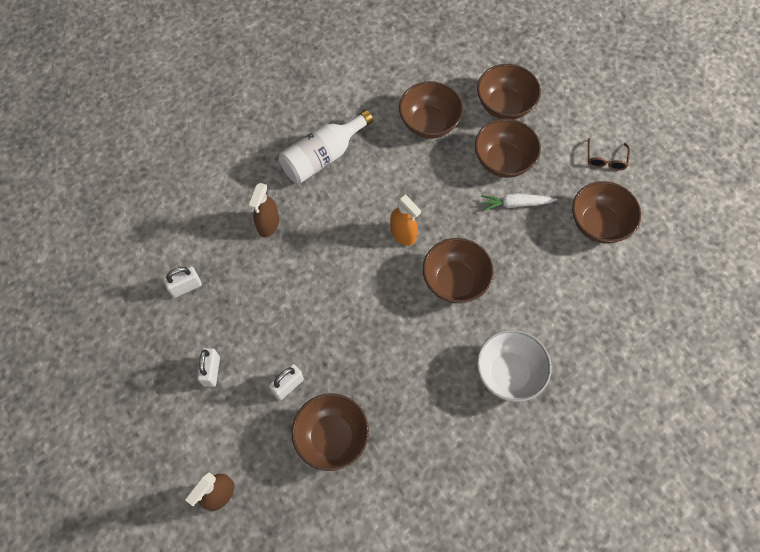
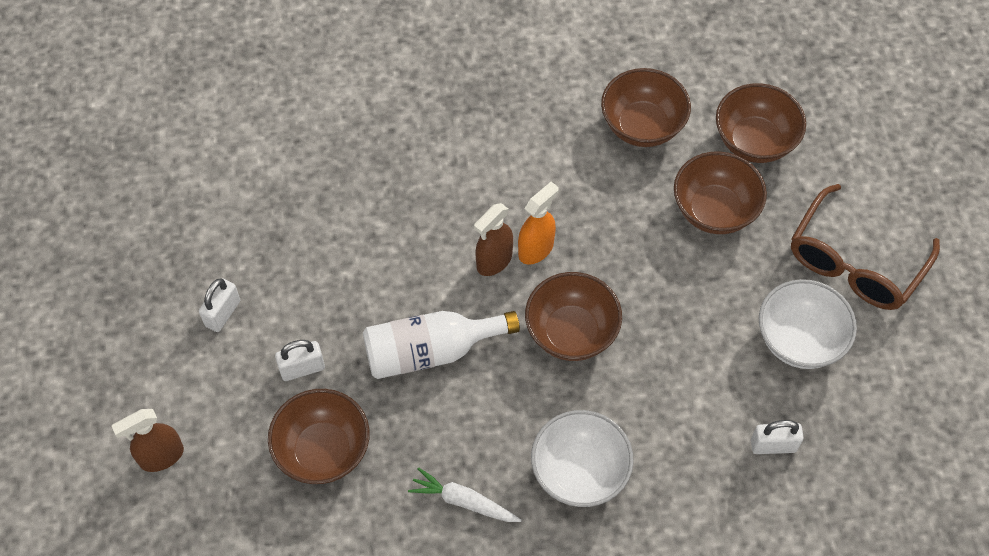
camera: 25 degrees right, 5 degrees down
white padlock [163,266,202,298] -> white padlock moved to [751,420,804,454]
brown spray bottle [248,183,279,237] -> brown spray bottle moved to [474,203,513,276]
white bottle [279,110,373,184] -> white bottle moved to [363,311,520,379]
orange spray bottle [390,193,421,246] -> orange spray bottle turned 120 degrees counterclockwise [518,182,559,264]
white carrot [481,193,557,211] -> white carrot moved to [408,467,522,522]
brown bowl [572,181,641,244] -> white bowl [759,279,857,369]
brown glasses [588,138,630,170] -> brown glasses [791,184,940,310], size x2.16

